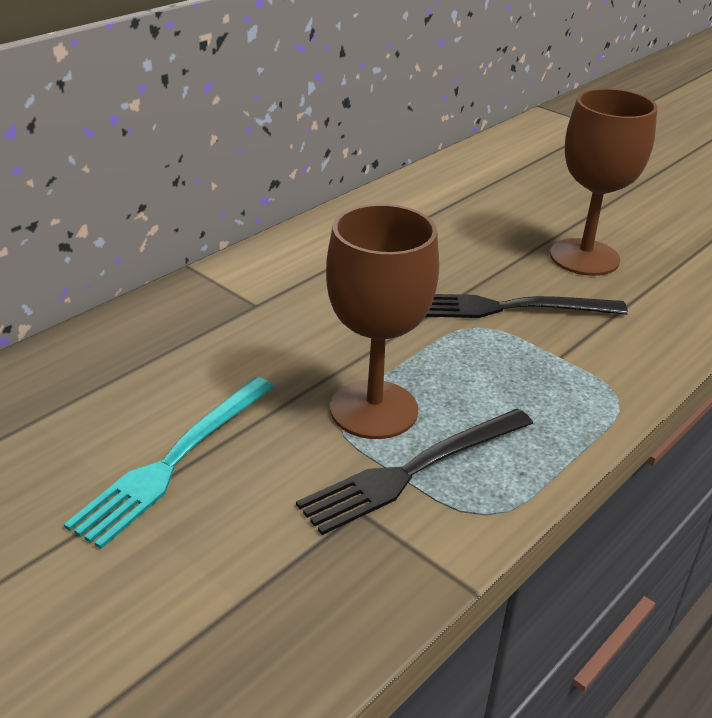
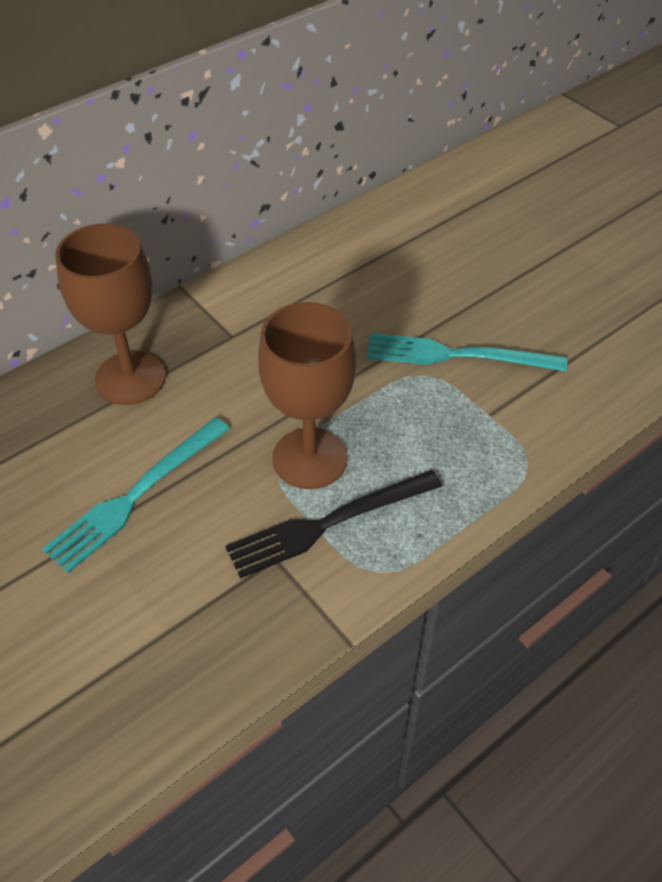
camera: 10 degrees right, 15 degrees up
black fork [425,294,628,318] -> turquoise fork [367,333,567,372]
brown goblet [550,88,658,276] -> brown goblet moved to [55,224,166,405]

